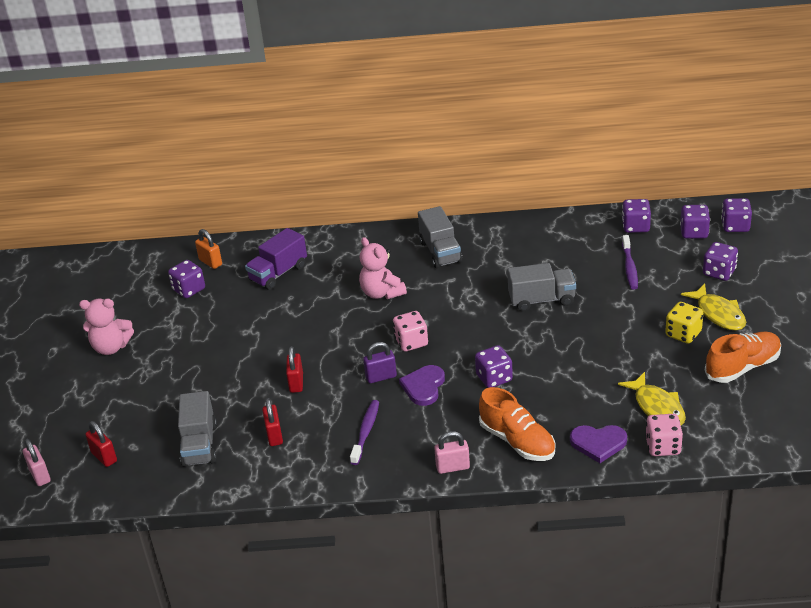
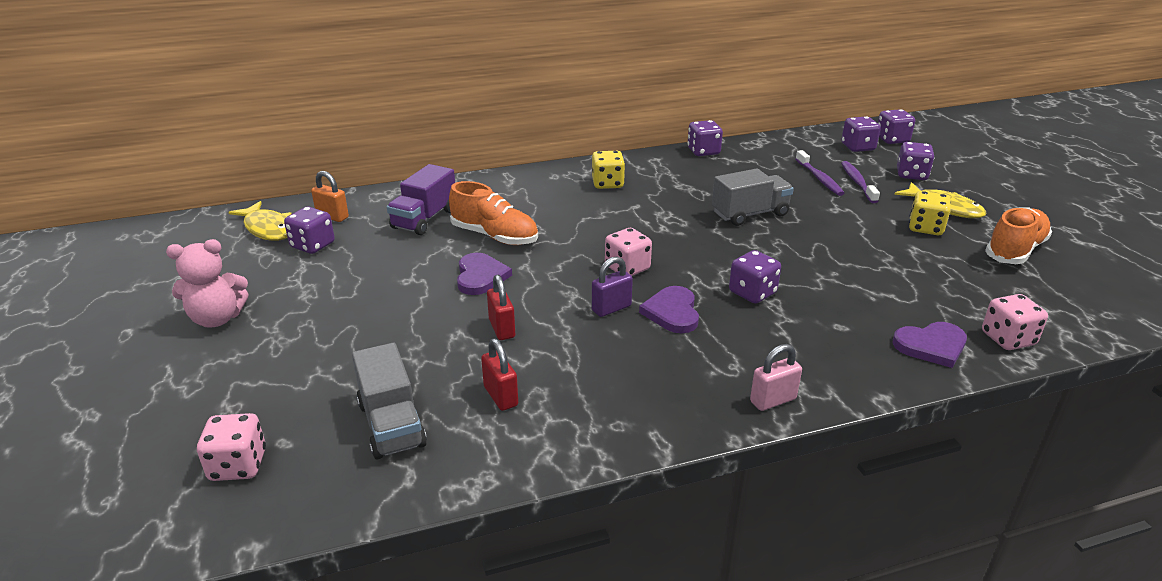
camera: 20 degrees left, 5 degrees down
pink padlock [23,439,51,486] -> none
red padlock [85,421,117,467] -> pink dice [197,413,266,481]
purple toothbrush [350,400,379,465] -> purple toothbrush moved to [841,161,880,203]
pink teddy bear [359,237,407,299] -> none
grey truck [418,206,462,268] -> yellow dice [592,151,625,189]
orange shoe [479,387,555,461] -> orange shoe moved to [449,181,538,245]
yellow fish [618,372,686,425] -> yellow fish moved to [228,201,292,241]
purple dice [622,199,651,233] -> purple dice moved to [687,120,723,156]
none -> purple heart [457,253,512,295]

